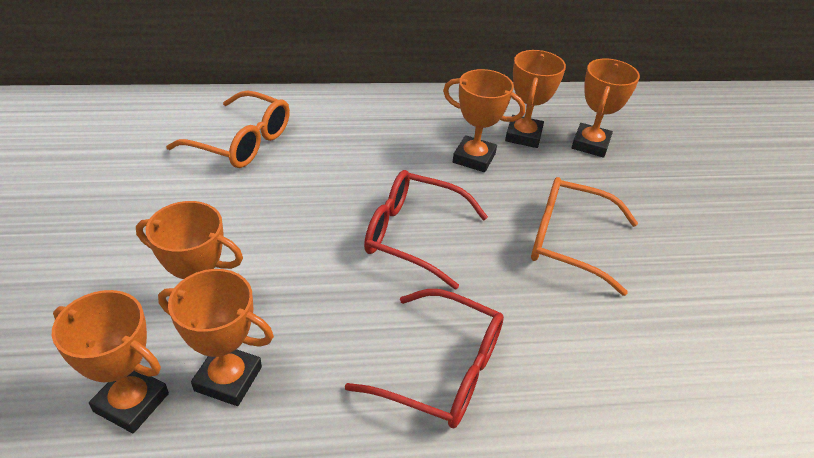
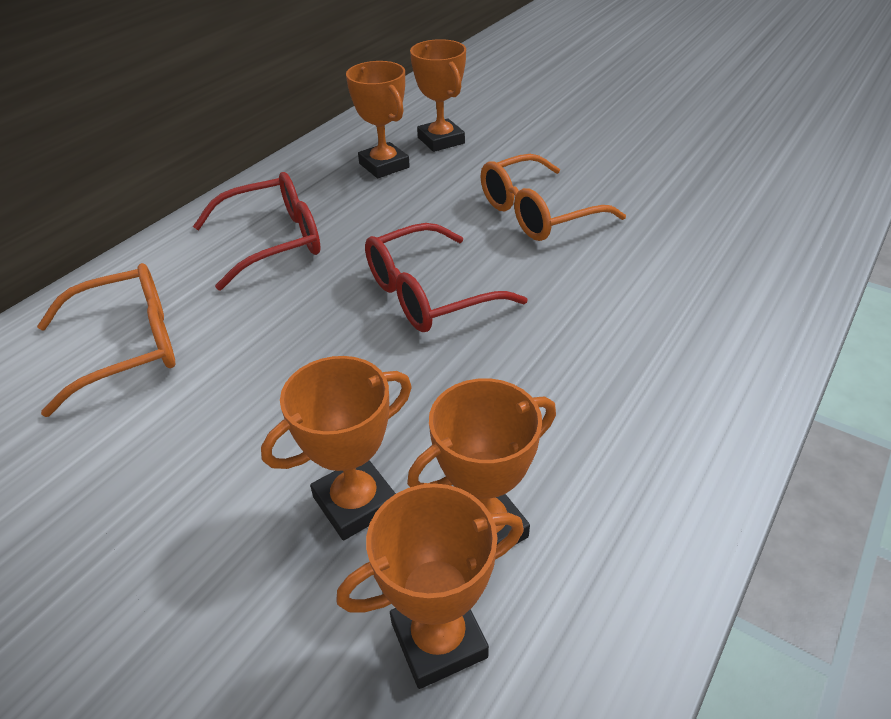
camera: 45 degrees left, 0 degrees up
red glasses [345,289,504,428] -> red glasses moved to [193,172,321,290]
orange trophy [443,69,525,172] -> none

